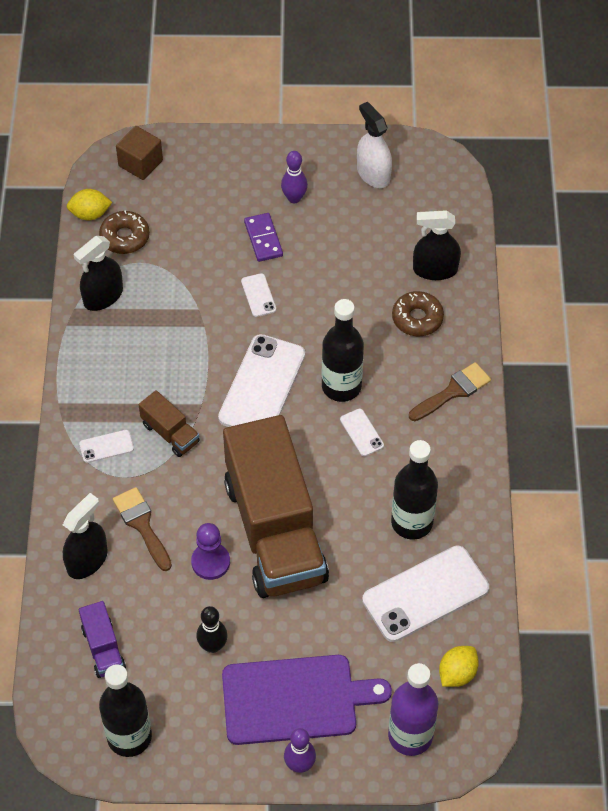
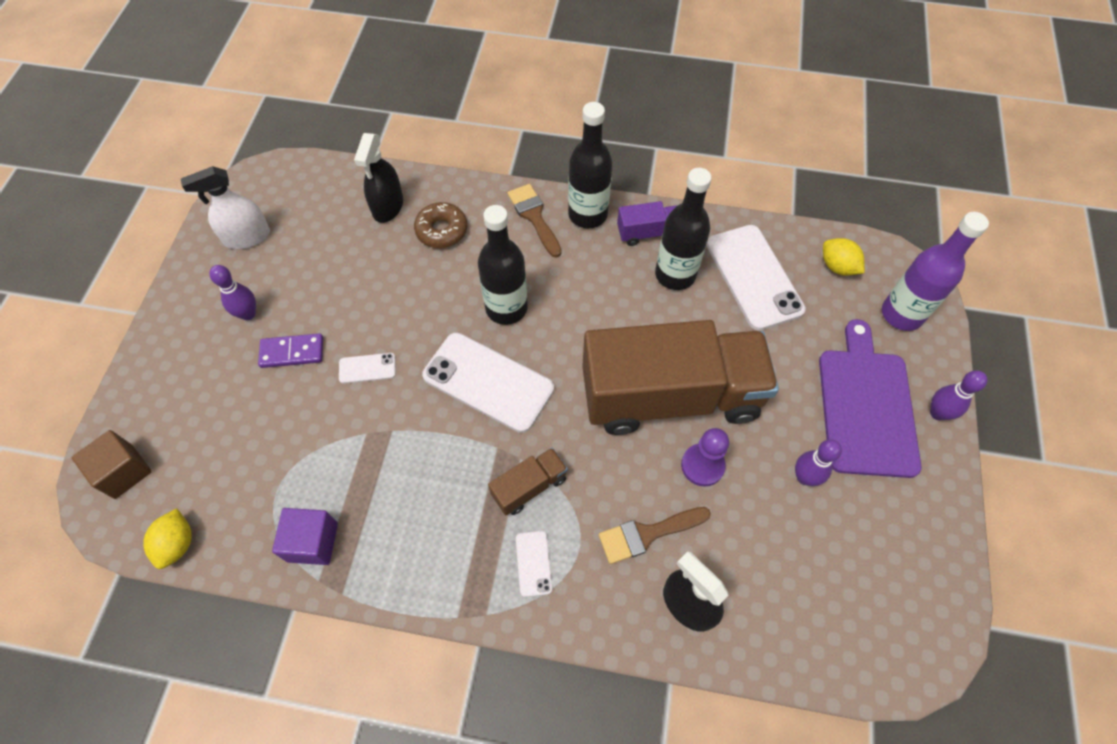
camera: 80 degrees left, 5 degrees up
black spray bottle [73,236,123,311] -> purple cube [272,508,338,565]
purple truck [79,601,126,678] -> purple truck moved to [617,201,678,246]
brown donut [99,210,150,254] -> none
black bottle [99,664,152,757] -> black bottle moved to [568,102,613,228]
black bowling pin [197,606,227,653] -> purple bowling pin [795,439,842,486]
white phone [340,409,384,456] -> none

